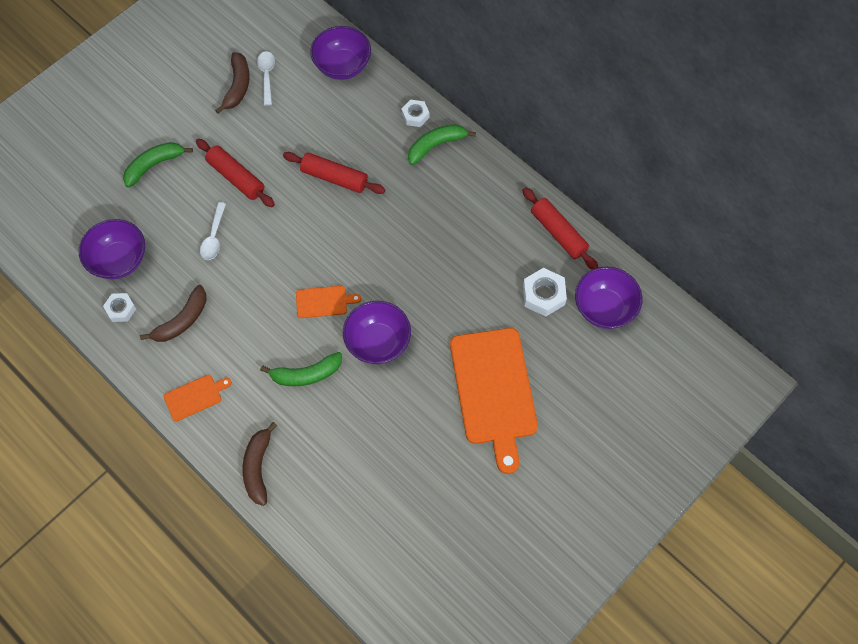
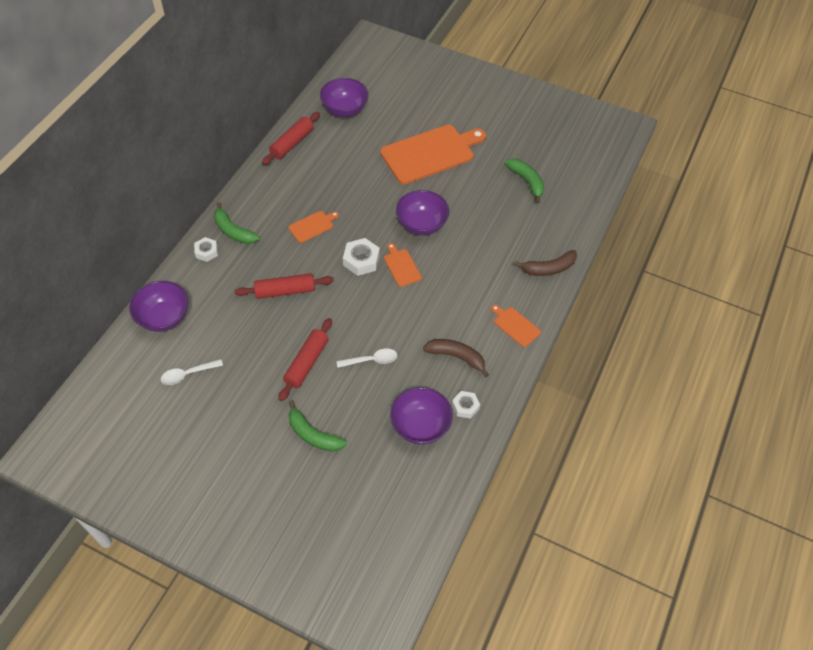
camera: 110 degrees left, 10 degrees down
brown banana [215,52,250,114] -> none
green banana [260,352,342,386] -> green banana moved to [504,159,544,203]
red rolling pin [283,152,385,194] -> red rolling pin turned 75 degrees clockwise [235,273,334,299]
white nut [523,268,567,317] -> white nut moved to [343,238,380,276]
none -> orange cutting board [288,211,339,243]

